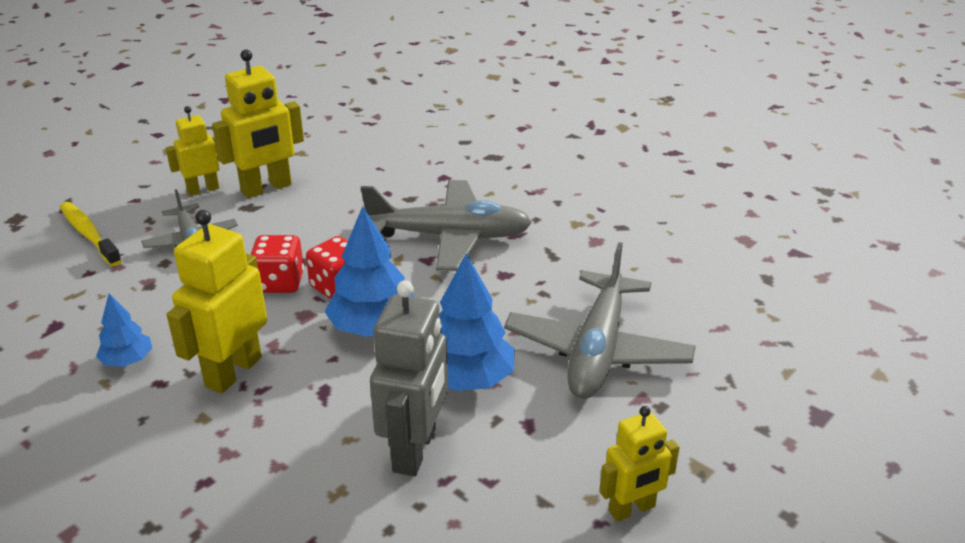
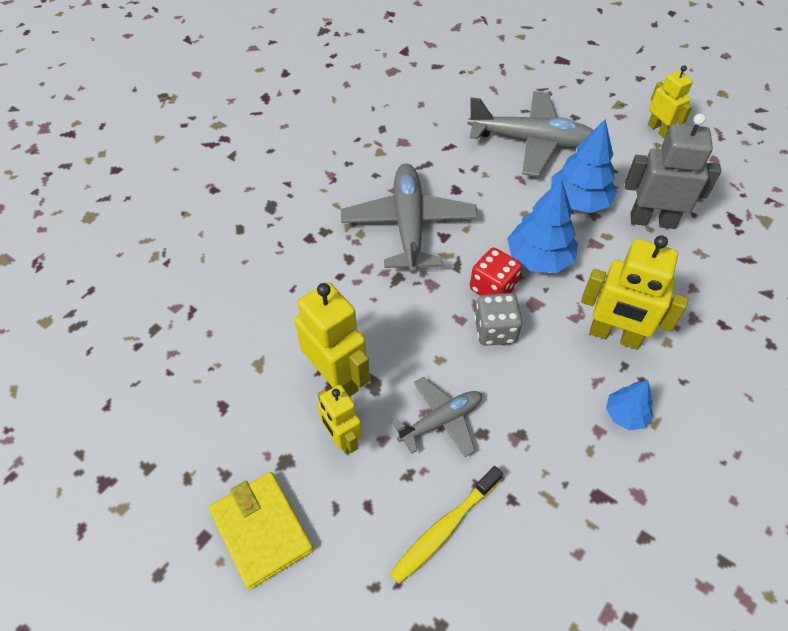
camera: 95 degrees left, 20 degrees up
red dice [250,235,304,293] -> grey dice [474,293,522,346]
none -> yellow wallet [209,472,313,590]

